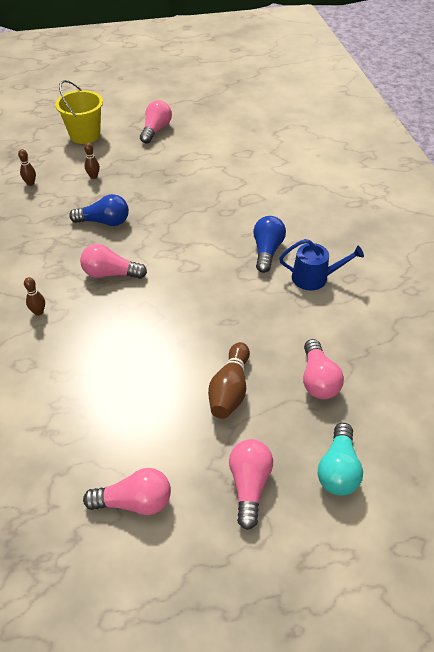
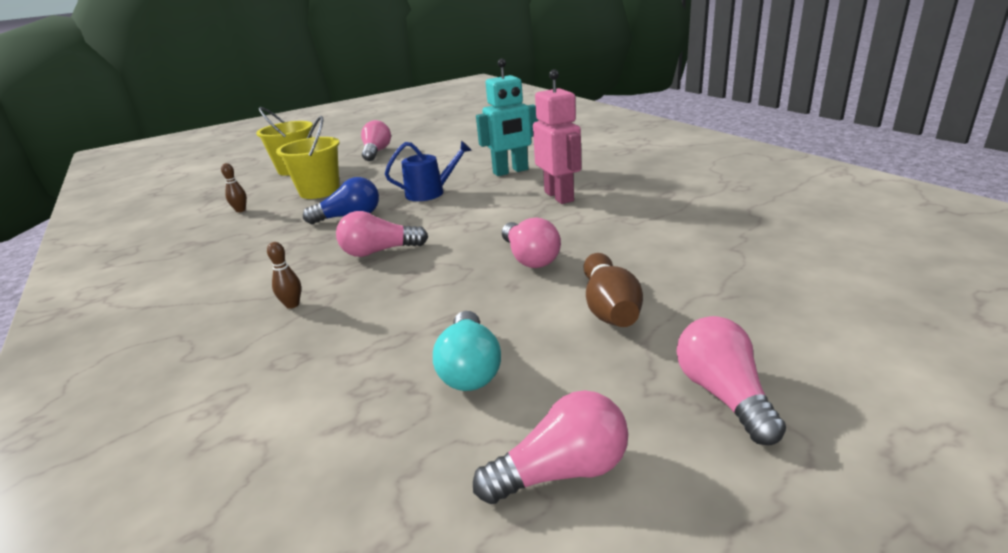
camera: 15 degrees left, 20 degrees down
brown bowling pin [84,143,100,179] -> yellow bucket [276,116,340,199]
blue light bulb [253,216,286,273] -> pink robot [533,69,582,204]
blue watering can [279,239,364,290] -> blue watering can moved to [385,141,472,201]
pink light bulb [303,339,344,399] -> pink light bulb moved to [502,218,561,268]
turquoise light bulb [318,423,363,495] -> turquoise light bulb moved to [433,311,501,391]
none -> turquoise robot [476,59,538,176]

